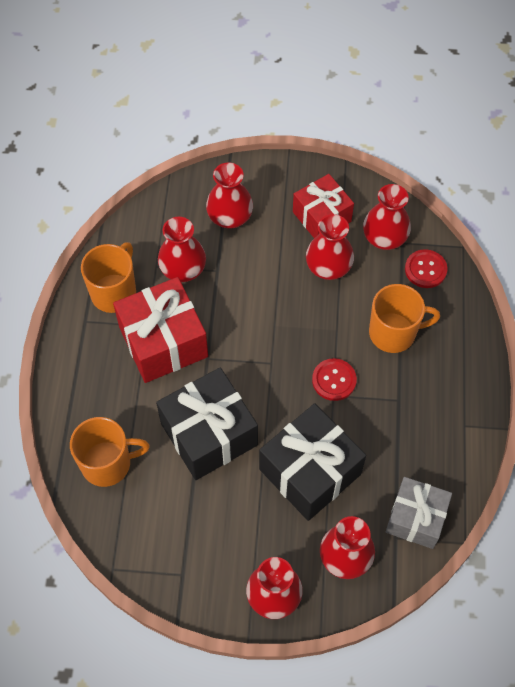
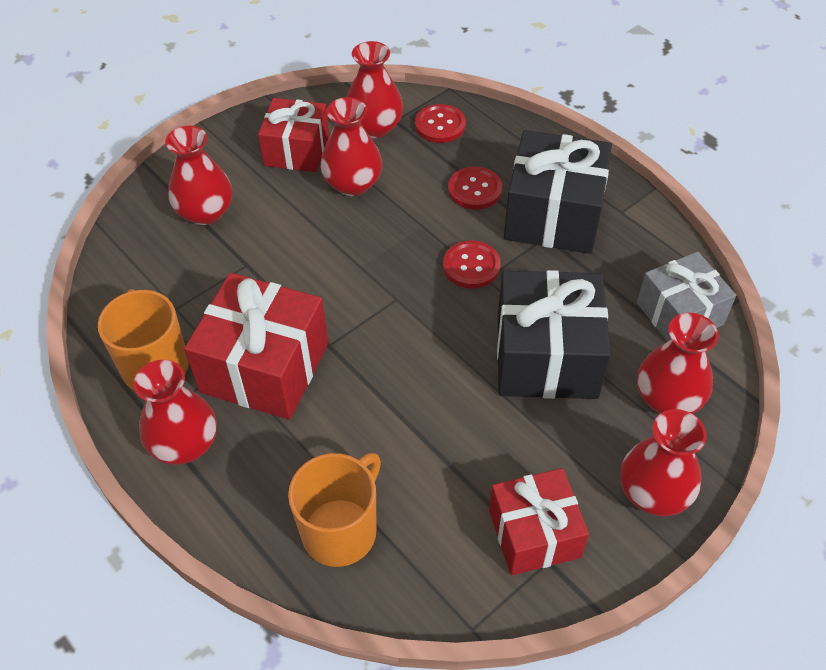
camera: 45 degrees left, 10 degrees down
black gift [156,367,258,480] -> black gift moved to [504,130,612,254]
red vase [158,217,206,282] -> red vase moved to [133,360,217,464]
orange mug [369,284,440,353] -> red button [448,167,502,209]
none -> red gift [489,468,589,575]

